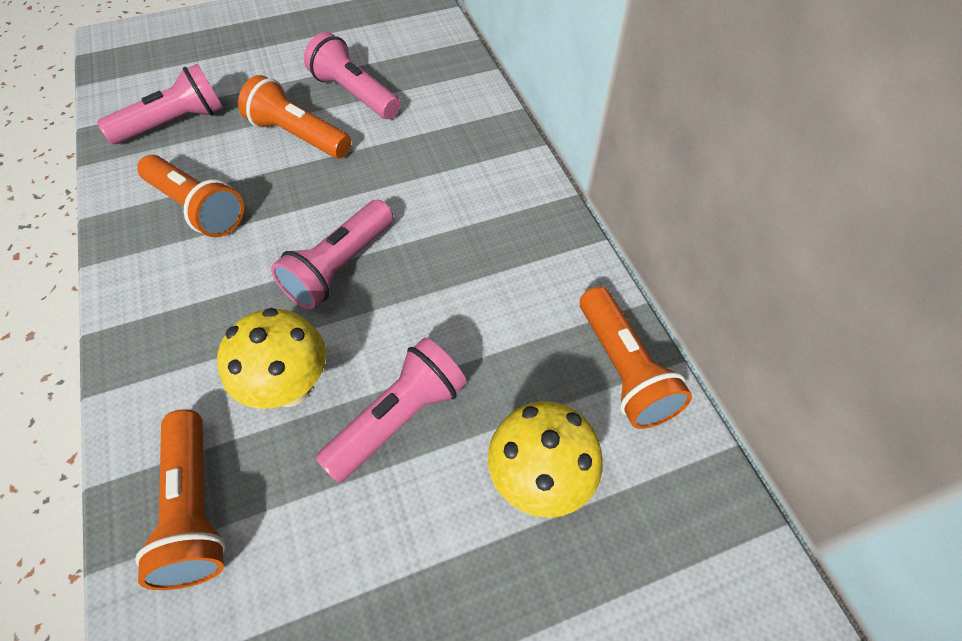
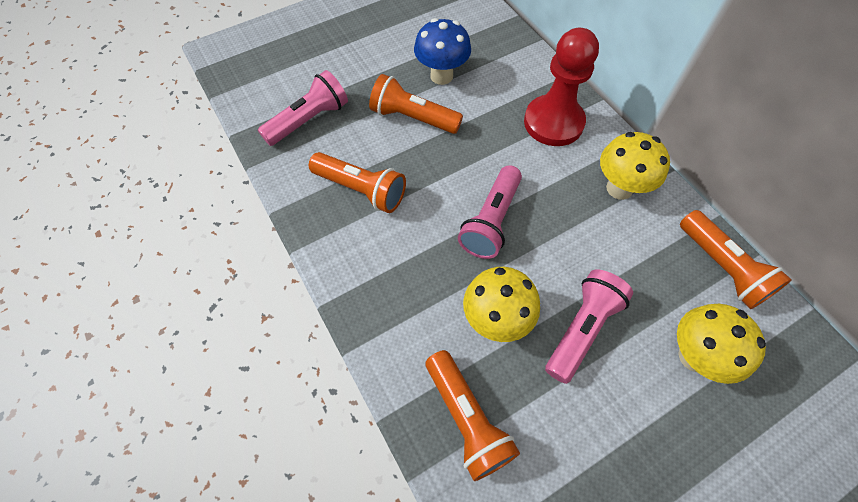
camera: 10 degrees left, 5 degrees up
pink flashlight [304,32,400,119] -> blue mushroom [414,18,471,85]
none -> red pawn [524,28,599,146]
none -> yellow mushroom [600,132,670,200]

